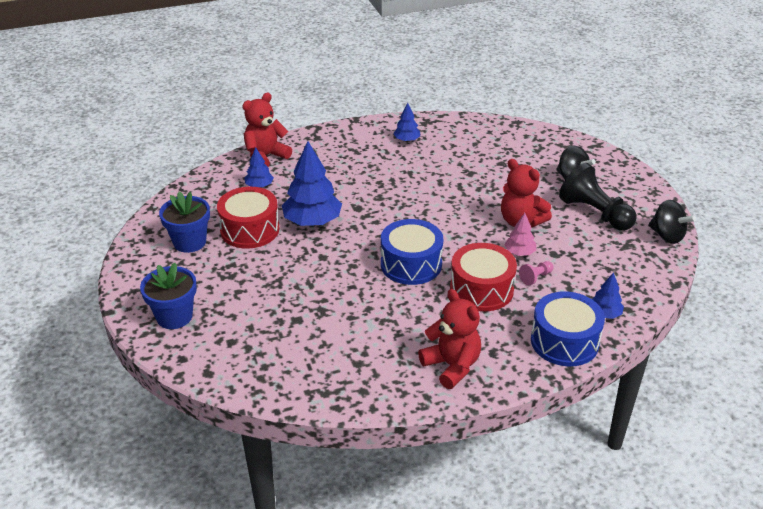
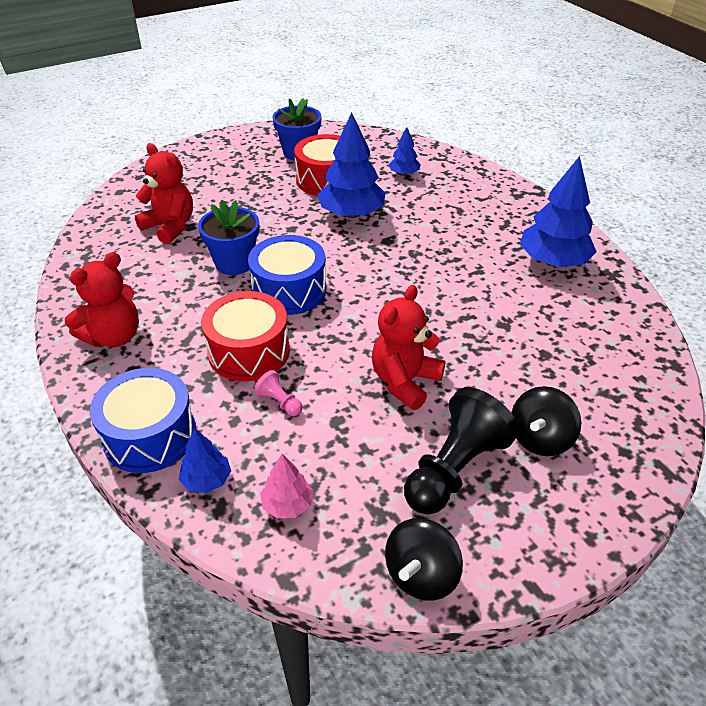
camera: 80 degrees right, 5 degrees up
blue flower pot [140,263,197,329] -> blue flower pot moved to [198,200,259,275]
red teddy bear [242,93,292,167] -> red teddy bear moved to [135,143,193,244]
blue tree [393,103,420,142] -> blue tree [520,156,597,267], size x1.96
pink tree [504,213,536,256] -> pink tree moved to [260,454,314,519]

